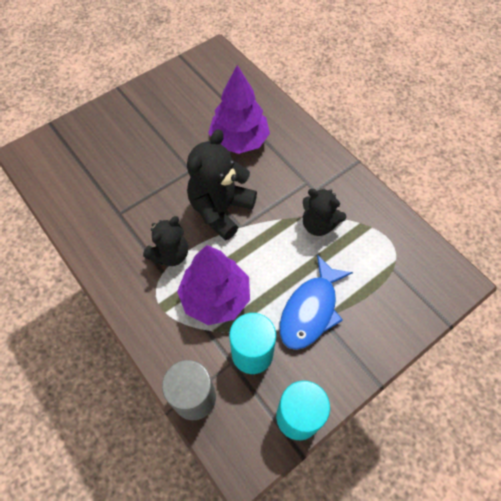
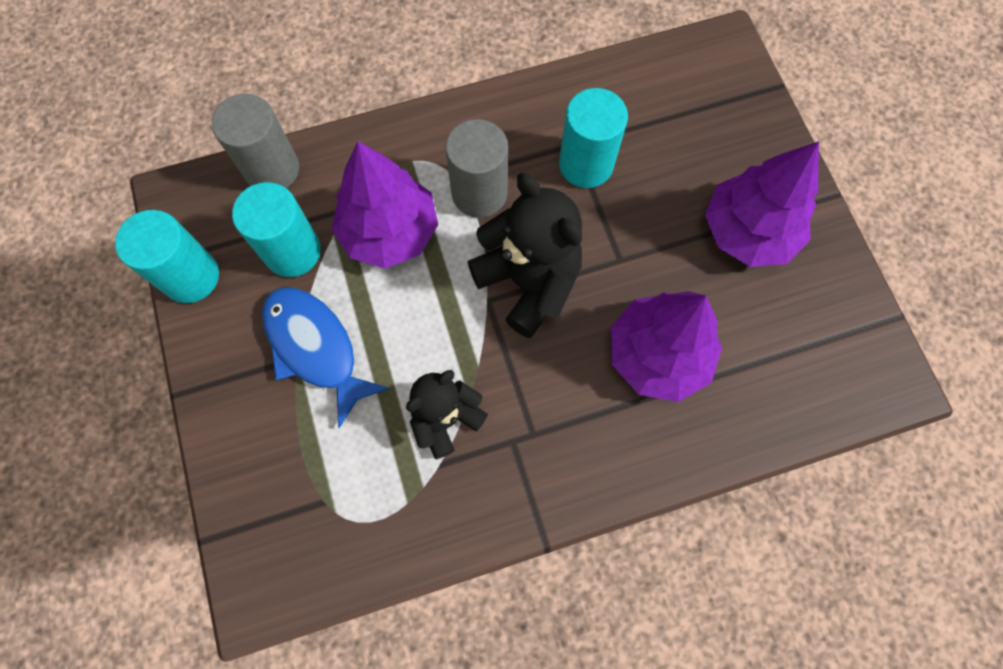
camera: 110 degrees right, 10 degrees up
black teddy bear [143,216,188,266] -> grey cylinder [445,119,508,218]
none -> turquoise cylinder [559,88,628,188]
none -> purple tree [705,141,819,267]

